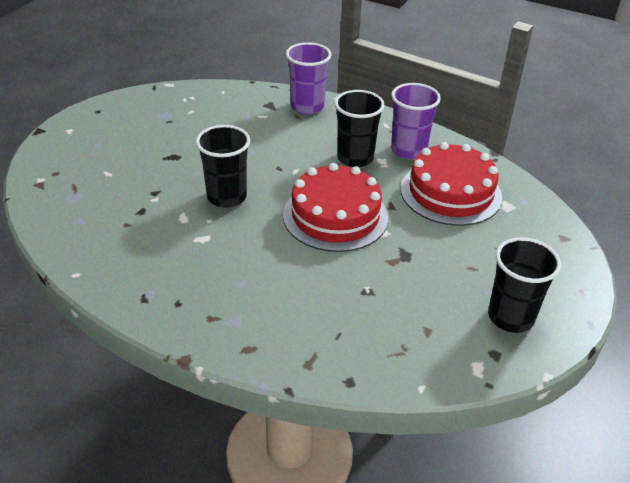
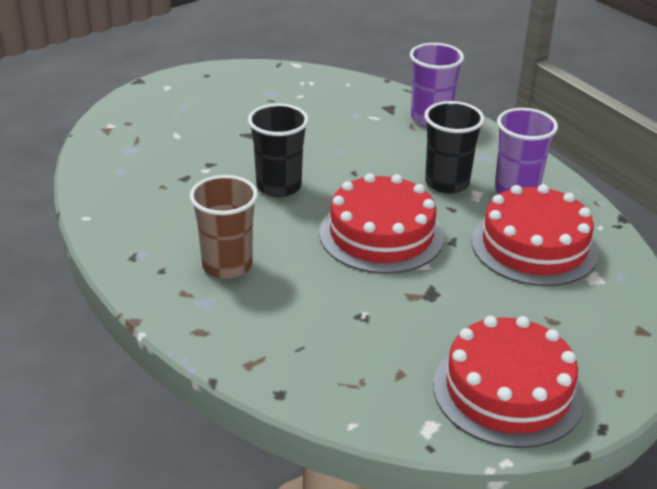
camera: 25 degrees right, 5 degrees down
black cup [488,237,561,333] -> red cake [433,316,585,448]
none -> brown cup [189,175,258,279]

